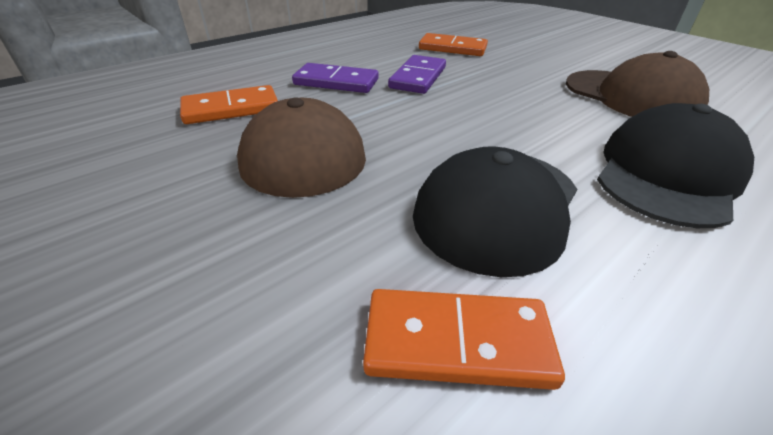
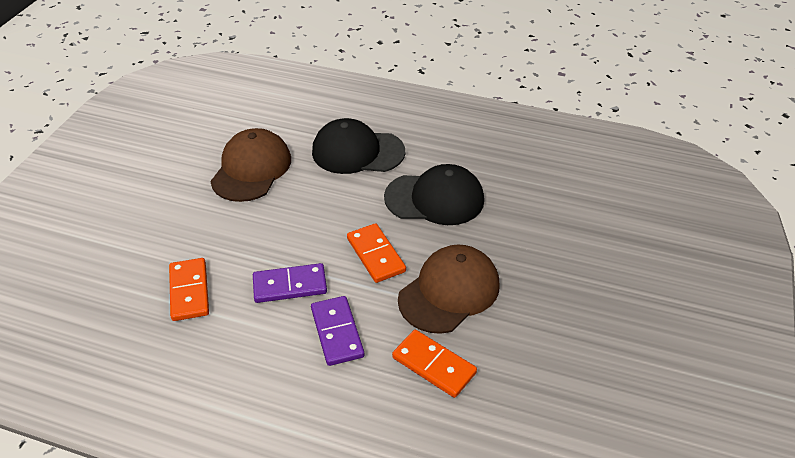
camera: 120 degrees left, 5 degrees up
orange domino [363,289,565,390] -> orange domino moved to [347,223,406,283]

